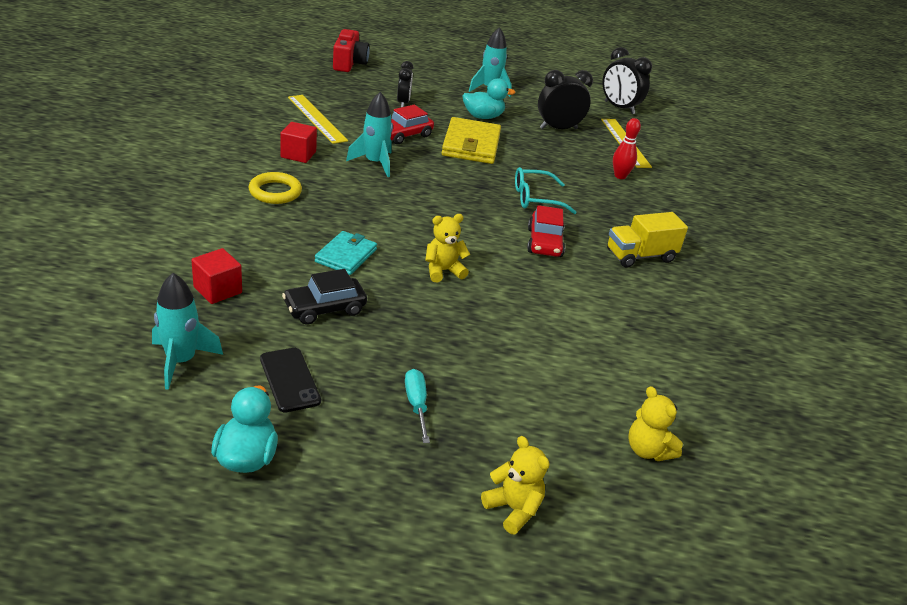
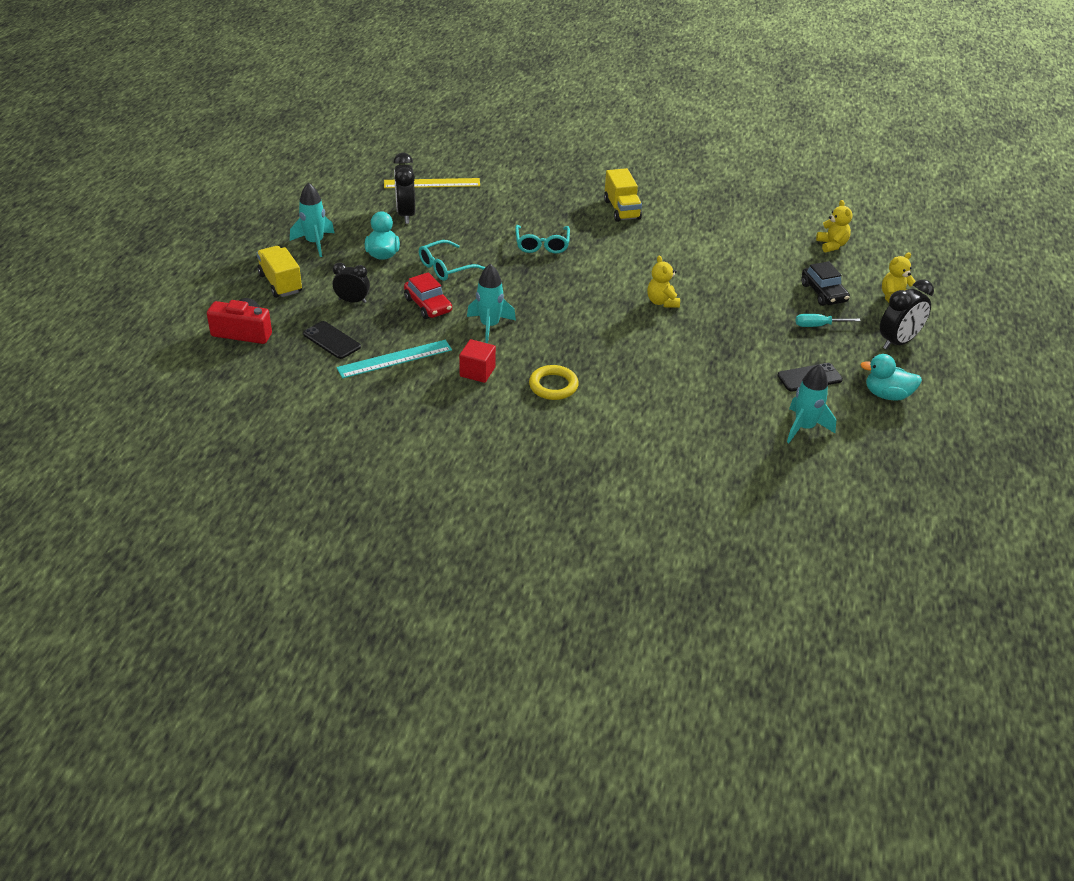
camera: 80 degrees left, 5 degrees up
red cube [191,248,242,304] -> none
black car [282,269,367,325] -> black car moved to [801,261,850,306]
yellow ruler [288,95,348,144] -> turquoise ruler [336,340,452,378]
turquoise wallet [315,231,377,275] -> none
yellow wallet [441,117,501,164] -> turquoise glasses [419,240,485,281]
red car [527,205,565,257] -> none
black clock [602,47,652,114] -> black clock moved to [880,279,934,350]
red bowling pin [613,118,641,179] -> none
yellow teddy bear [629,386,683,461] -> yellow teddy bear turned 75 degrees counterclockwise [816,200,853,252]
none -> yellow truck [257,246,302,298]
none -> black phone [303,321,361,359]

